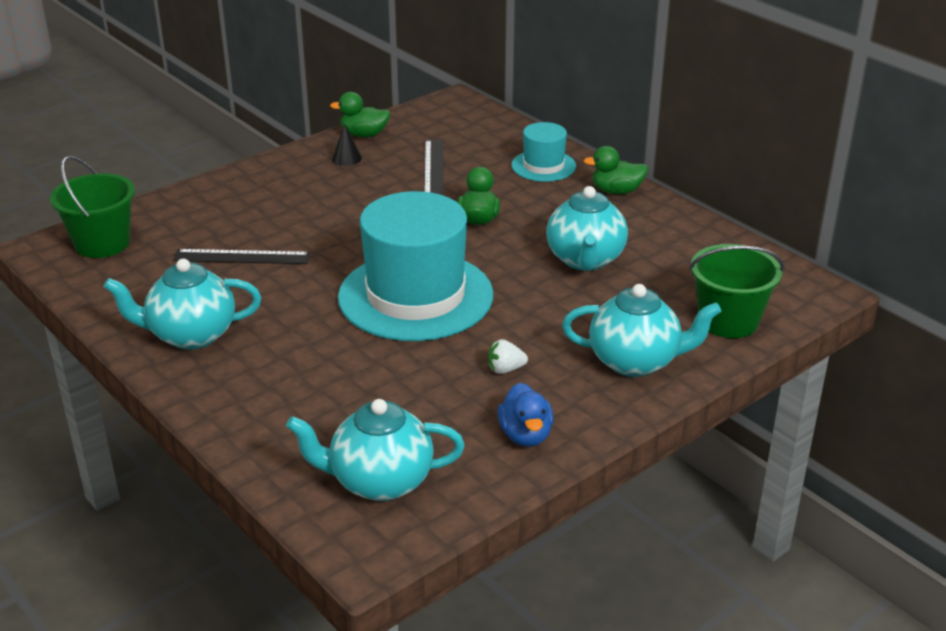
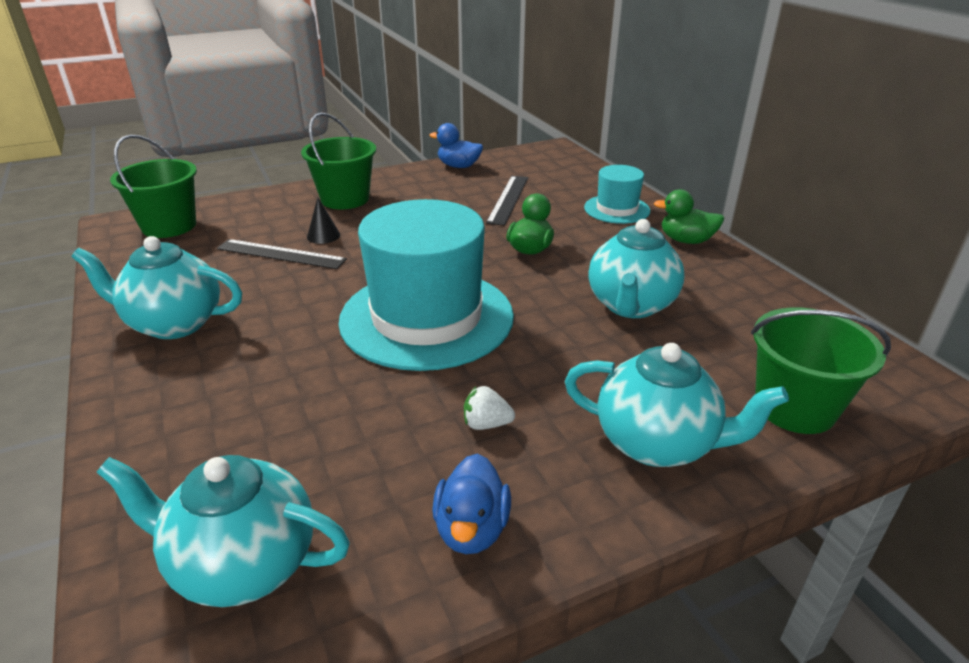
camera: 15 degrees right, 0 degrees up
green duck [330,92,390,137] -> blue duck [430,123,483,168]
black cone [332,124,362,166] -> black cone moved to [307,197,340,244]
none -> green bucket [301,112,376,209]

